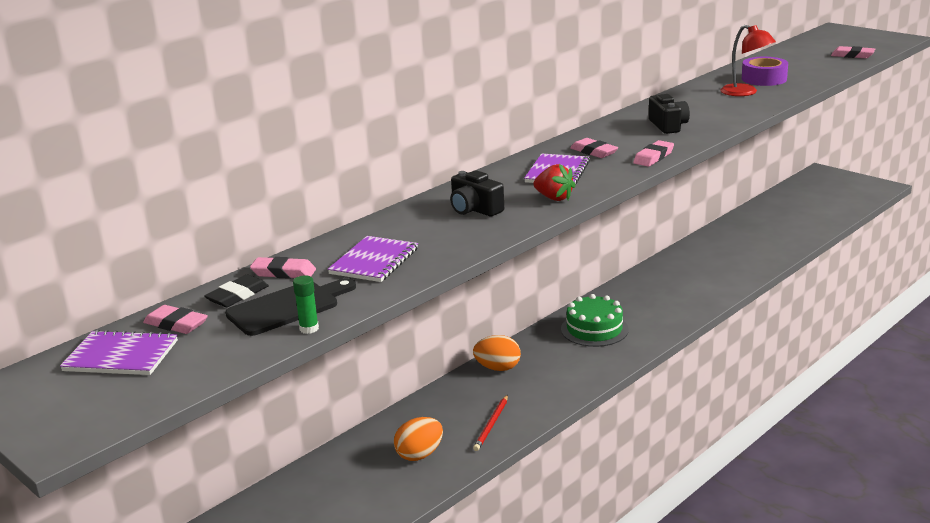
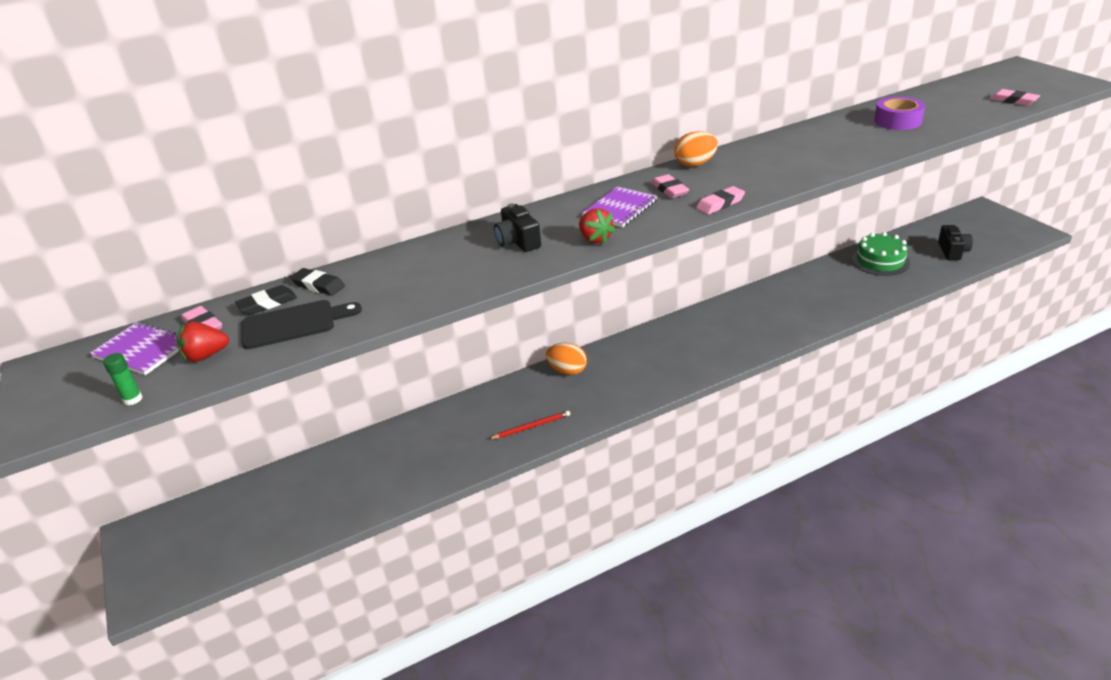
camera: 20 degrees right, 10 degrees up
pink eraser [250,257,316,279] -> black eraser [290,268,345,296]
green glue stick [293,275,319,334] -> green glue stick moved to [103,353,143,405]
purple notebook [328,236,418,282] -> none
orange egg [394,417,443,461] -> orange egg moved to [675,131,718,167]
red pencil [473,395,508,451] -> red pencil turned 150 degrees counterclockwise [489,411,570,439]
green cake [561,294,629,347] -> green cake moved to [852,232,910,276]
black camera [649,94,690,134] -> black camera moved to [938,225,973,260]
red lamp [720,25,776,96] -> none
none -> red strawberry [177,321,229,362]

